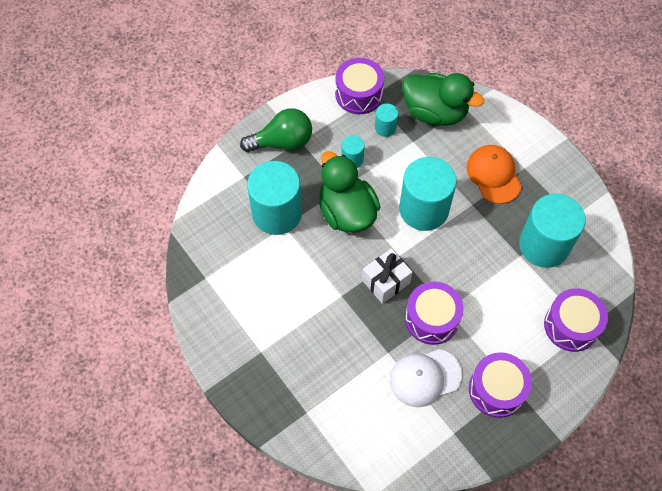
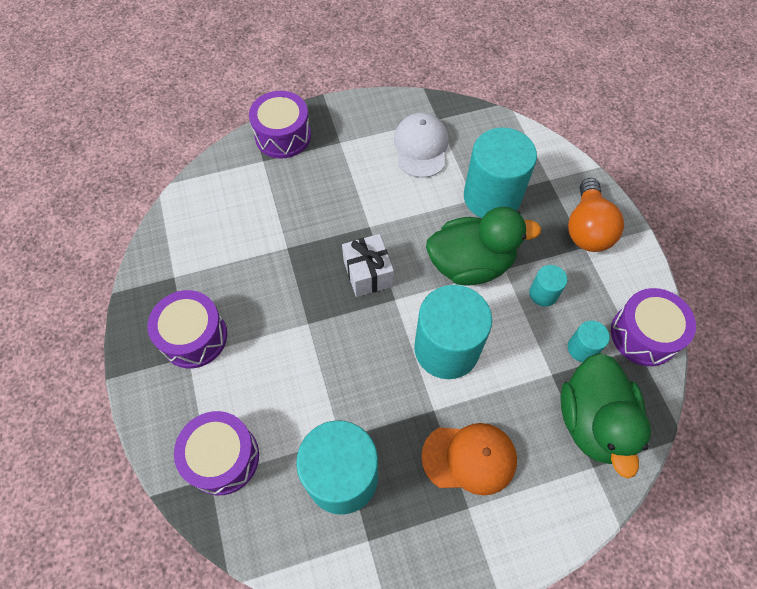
camera: 110 degrees right, 0 degrees up
green light bulb [240,108,312,152] -> orange light bulb [568,178,624,252]
white cap [390,349,462,407] -> white cap moved to [394,112,449,178]
green duck [402,73,484,126] -> green duck turned 45 degrees counterclockwise [561,353,651,479]
purple drum [405,282,464,345] -> purple drum moved to [249,91,311,159]

